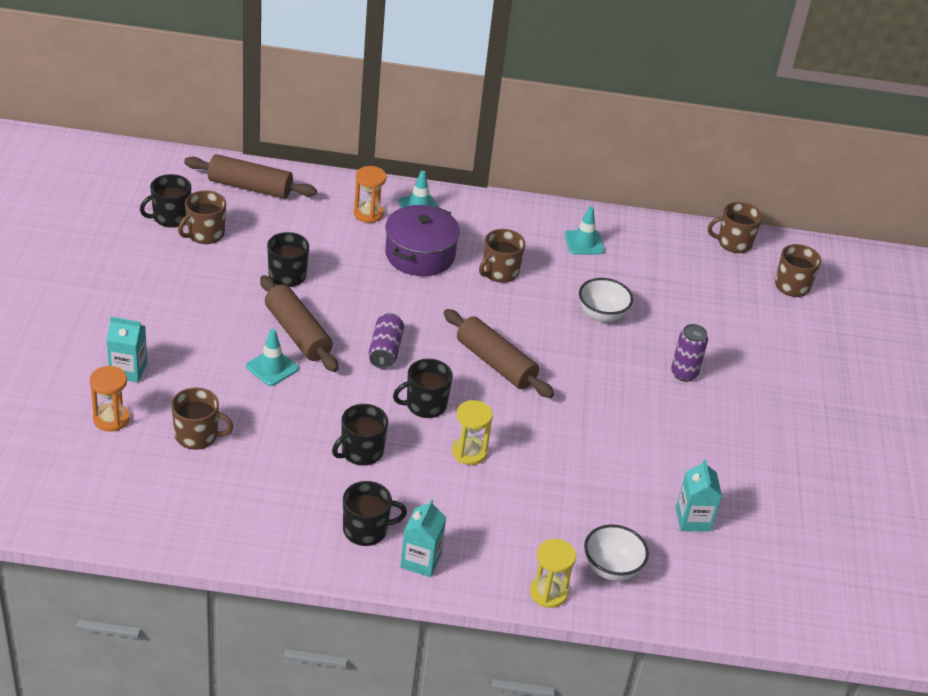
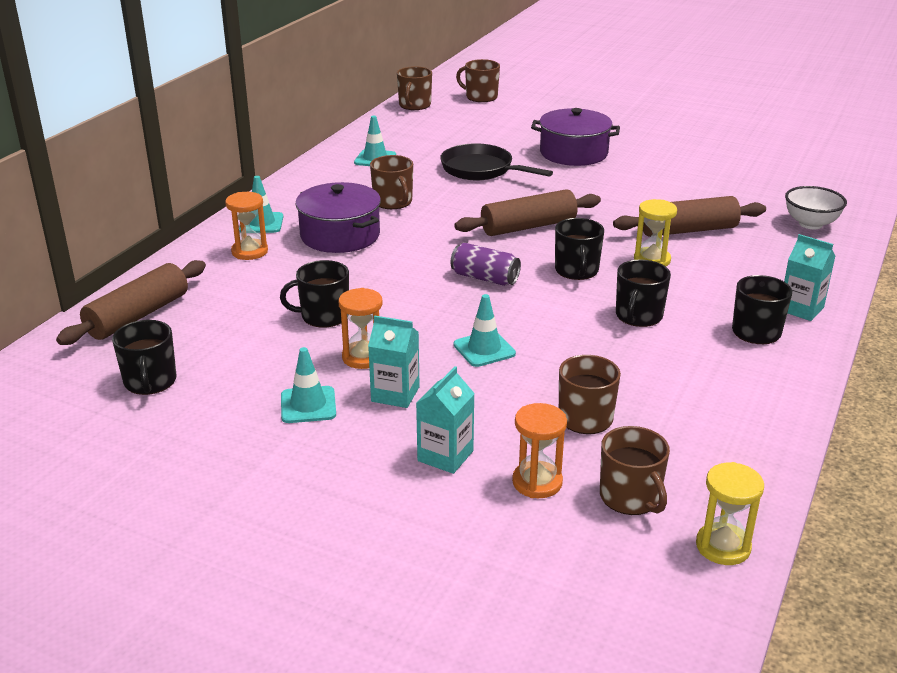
camera: 65 degrees left, 10 degrees down
brown mug [178,190,226,244] -> brown mug moved to [600,426,670,515]
brown rolling pin [260,275,339,372] -> brown rolling pin moved to [613,196,766,237]
black mug [332,404,388,466] -> black mug turned 45 degrees clockwise [616,260,671,327]
yellow hourglass [530,539,576,608] -> yellow hourglass moved to [696,462,764,565]
white bowl [579,278,633,322] -> black pan [440,143,553,180]
purple can [671,324,708,382] -> purple pot [531,108,620,166]
turquoise carton [676,459,722,532] -> turquoise carton moved to [368,315,420,408]
none -> turquoise traffic cone [281,347,336,423]
none -> orange hourglass [339,288,383,369]

